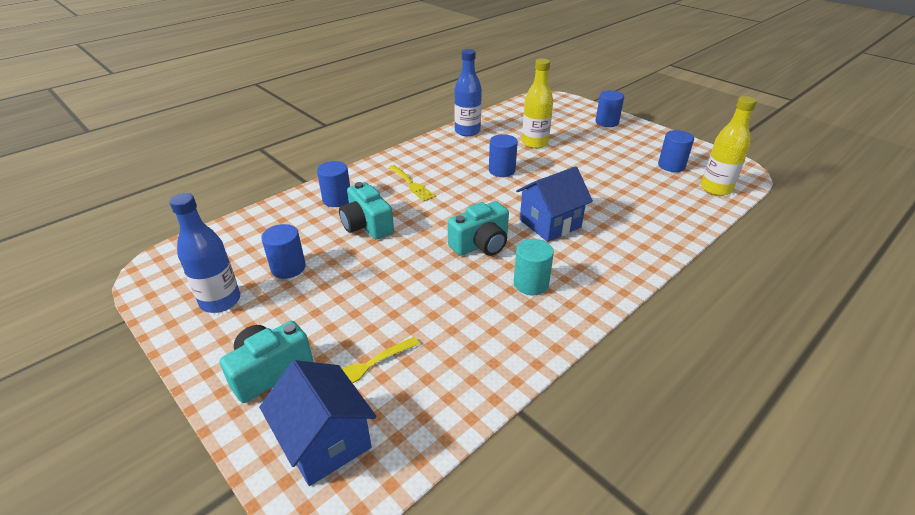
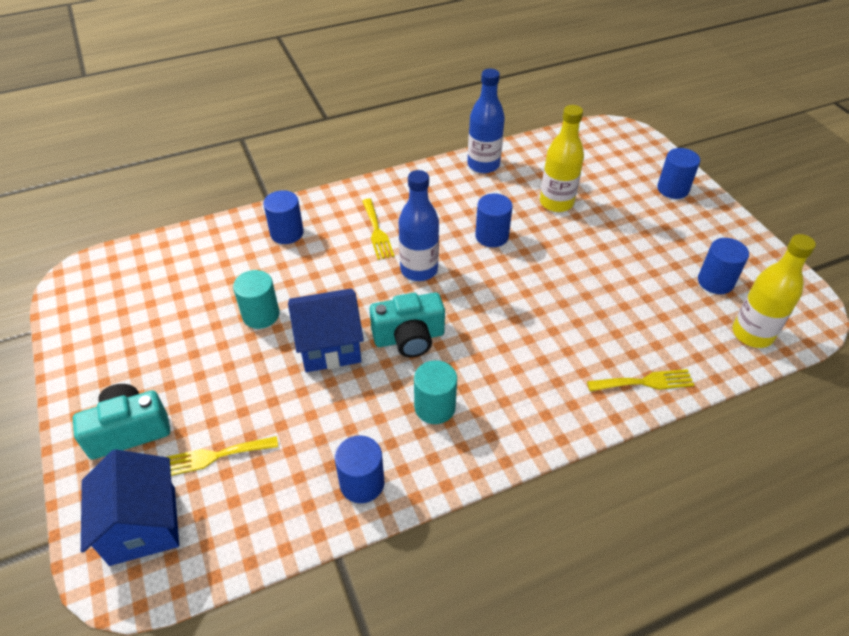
camera: 20 degrees right, 10 degrees up
blue bottle [169,193,240,313] -> blue bottle moved to [399,170,439,281]
blue cylinder [261,224,306,279] -> blue cylinder moved to [335,435,385,503]
turquoise camera [339,182,394,239] -> none
blue house [516,166,593,242] -> blue house moved to [288,289,364,372]
none -> turquoise cylinder [233,270,280,329]
none -> yellow fork [587,369,694,391]

